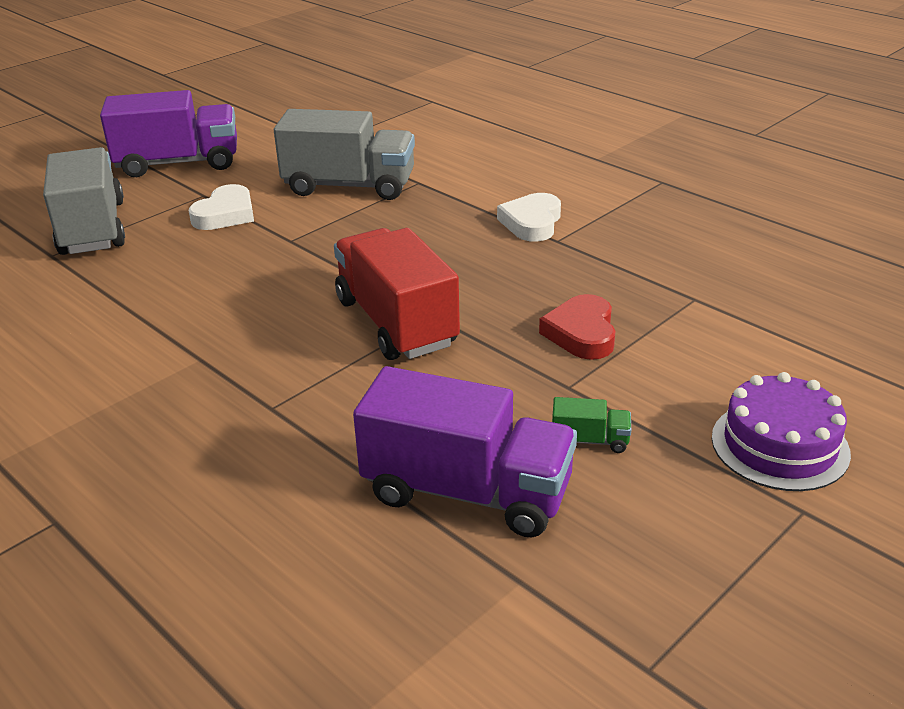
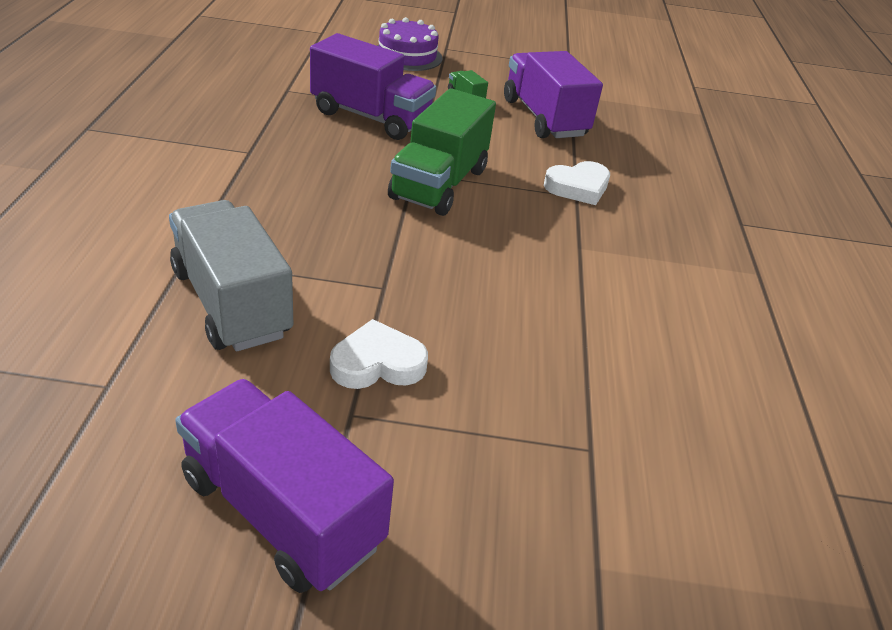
camera: 135 degrees left, 5 degrees up
grey truck [43,147,125,255] -> none
red truck [334,228,460,360] -> green truck [388,88,496,216]
white heart [497,193,561,242] -> white heart moved to [544,161,610,205]
red heart [539,294,615,360] -> purple truck [310,33,436,140]

